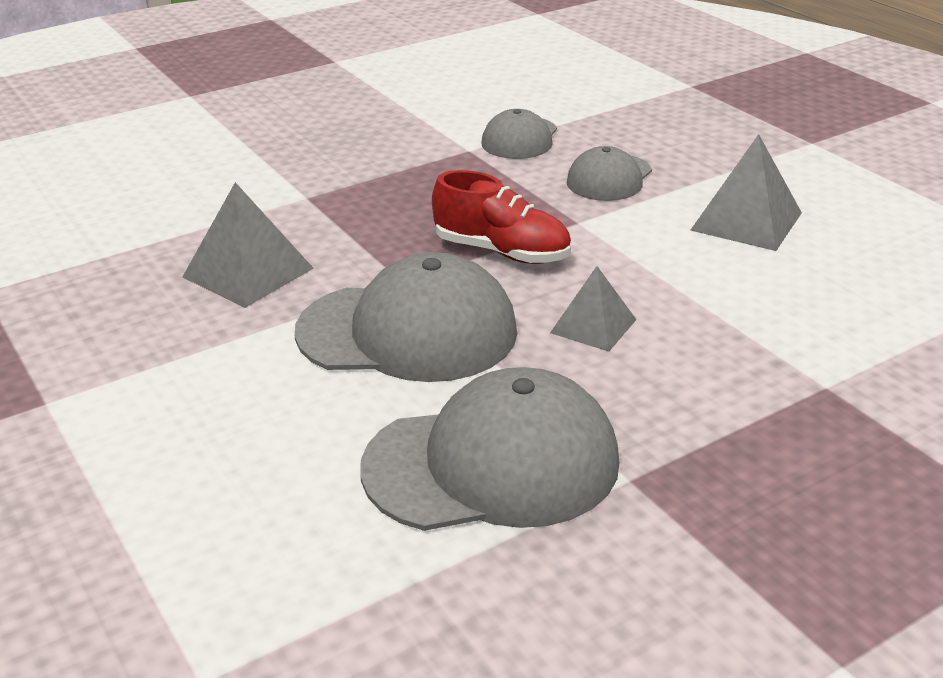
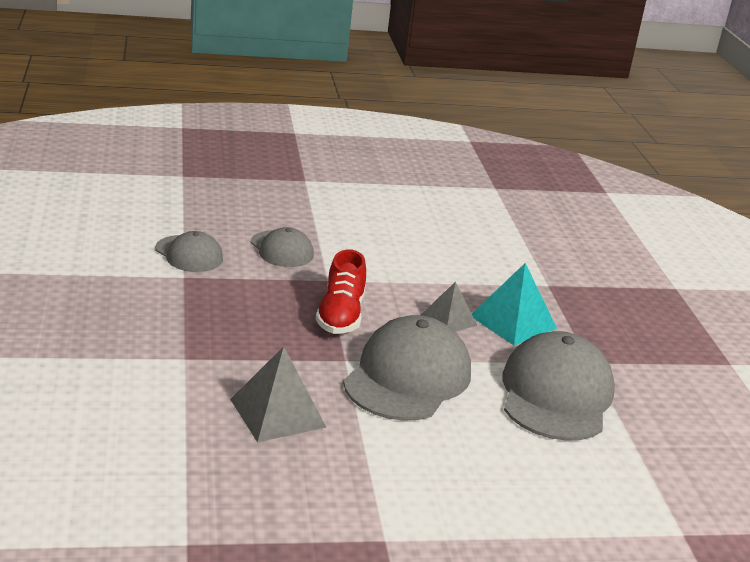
camera: 70 degrees left, 5 degrees down
red shoe [432,170,571,264] -> red shoe turned 135 degrees clockwise [316,249,366,334]
grey pyramid [690,134,802,251] -> none
none -> turquoise pyramid [472,263,557,345]

